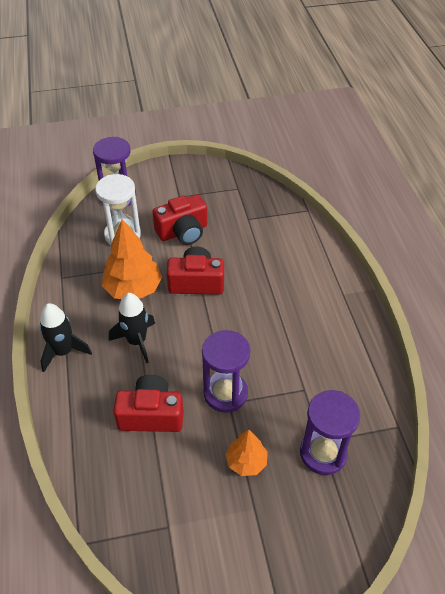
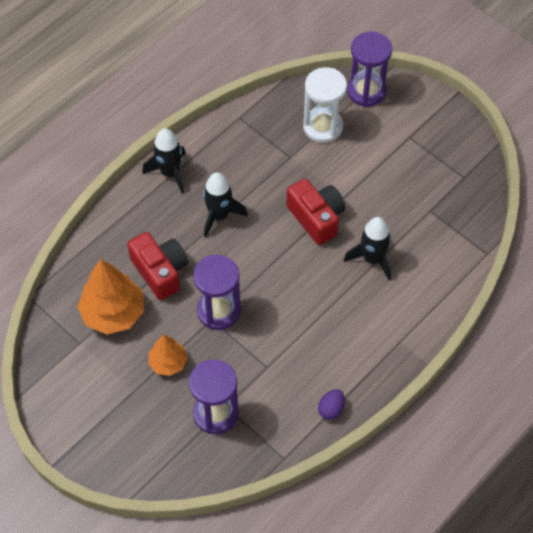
camera: 55 degrees right, 10 degrees up
orange tree [102,219,162,299] -> orange tree moved to [77,260,144,334]
red camera [152,194,207,245] -> none
none -> purple egg [318,389,345,420]
none -> black rocket [344,217,391,281]

